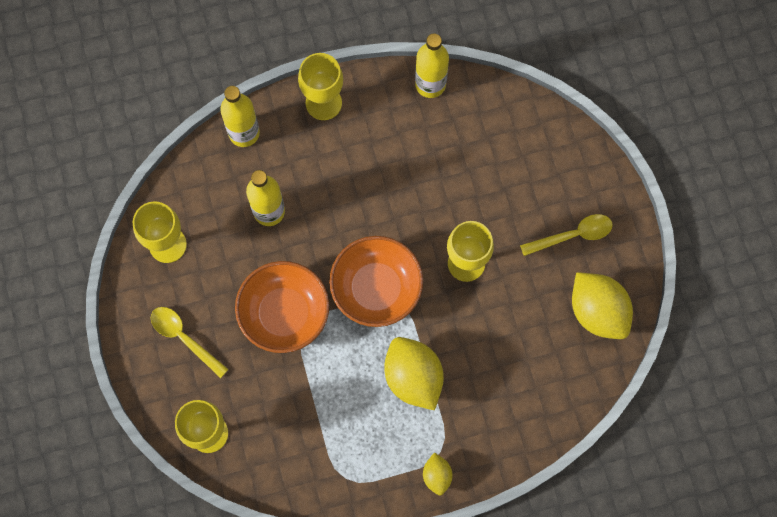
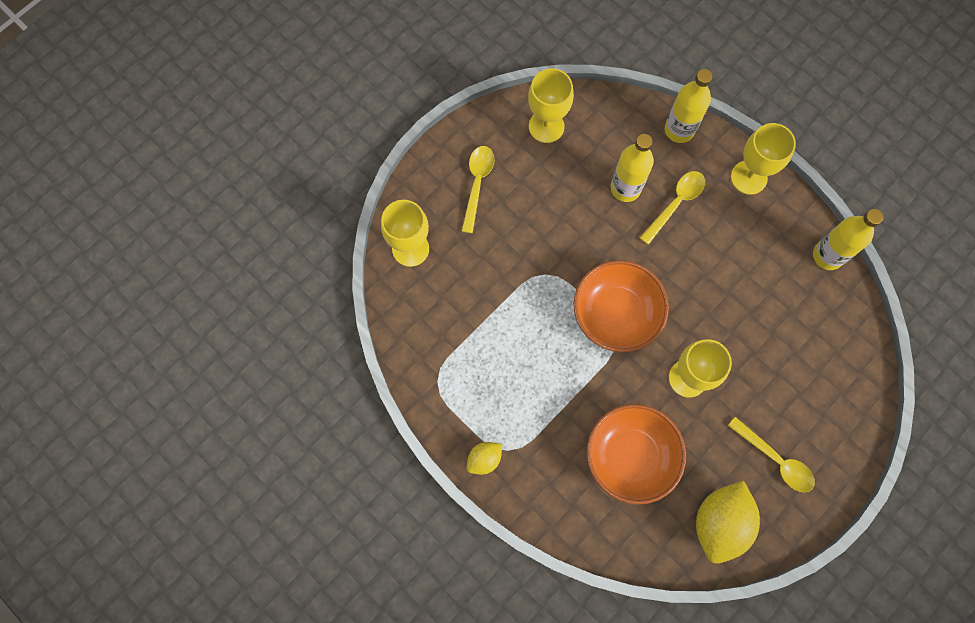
camera: 60 degrees right, 0 degrees up
orange bowl [235,261,329,353] -> orange bowl moved to [587,404,686,505]
yellow lemon [384,337,444,410] -> none
none -> yellow spoon [640,171,705,245]

